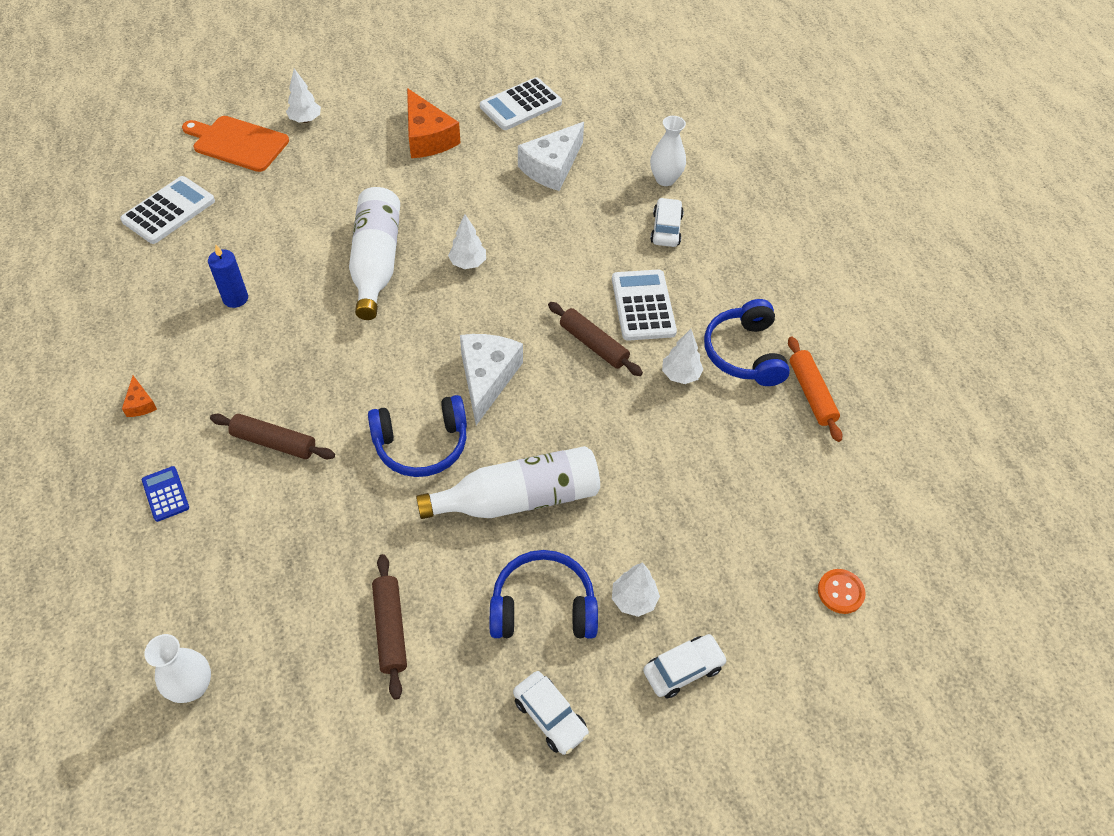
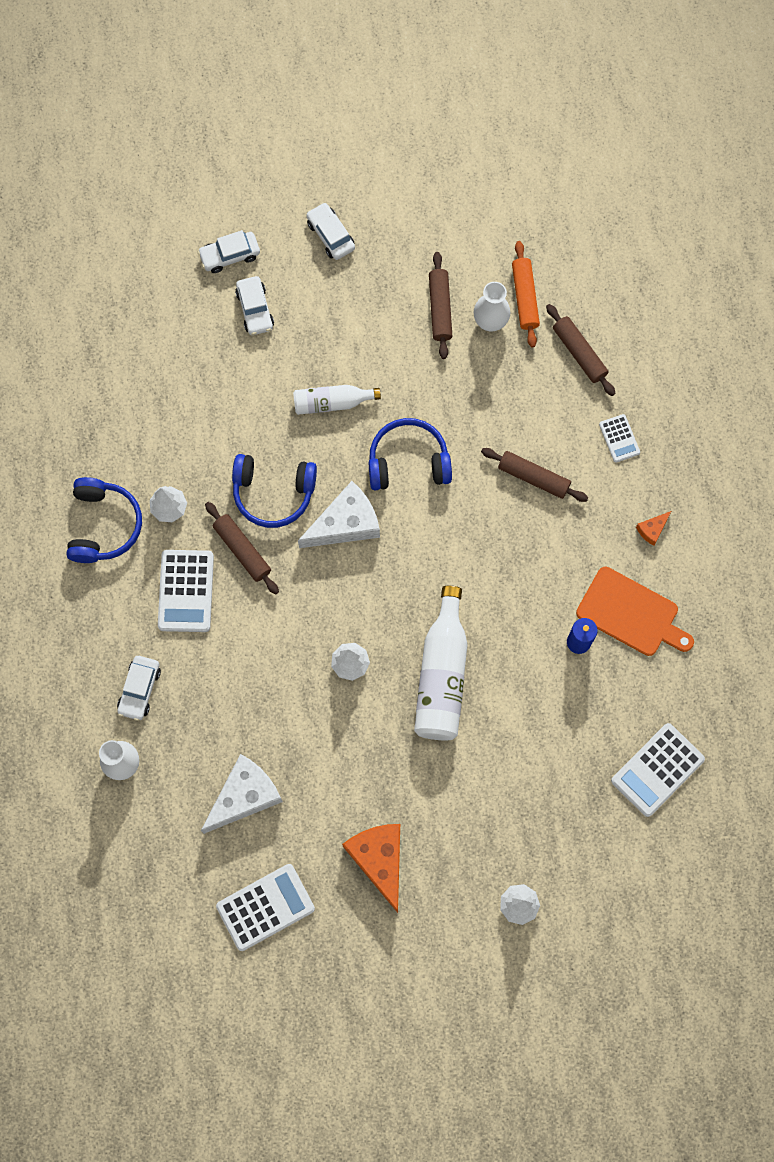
camera: 170 degrees left, 20 degrees up
orange cheese [122,376,157,417] -> orange cheese turned 120 degrees counterclockwise [636,511,671,546]
blue calculator [142,466,189,522] -> white calculator [599,414,640,463]
white vase [144,634,211,703] -> white vase moved to [474,282,510,332]
orange cutting board [182,116,289,172] -> orange cutting board moved to [576,567,694,656]
white bottle [416,446,600,519] -> white bottle [293,385,381,415], size x0.59
white cheese [460,334,523,425] -> white cheese turned 135 degrees counterclockwise [298,481,380,548]
blue headphones [490,550,598,639] -> blue headphones moved to [232,454,317,528]
white tree [612,562,660,617] -> white car [235,276,274,335]
orange rolling pin [788,337,842,442] -> orange rolling pin moved to [512,241,540,347]
orange button [818,569,866,614] -> none
none -> brown rolling pin [546,304,615,396]

